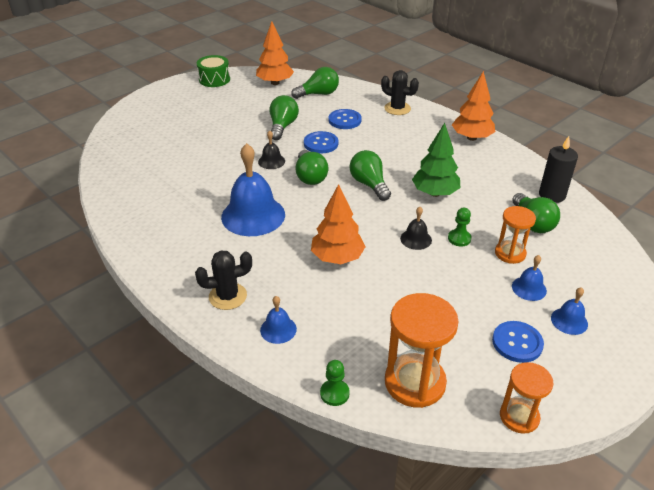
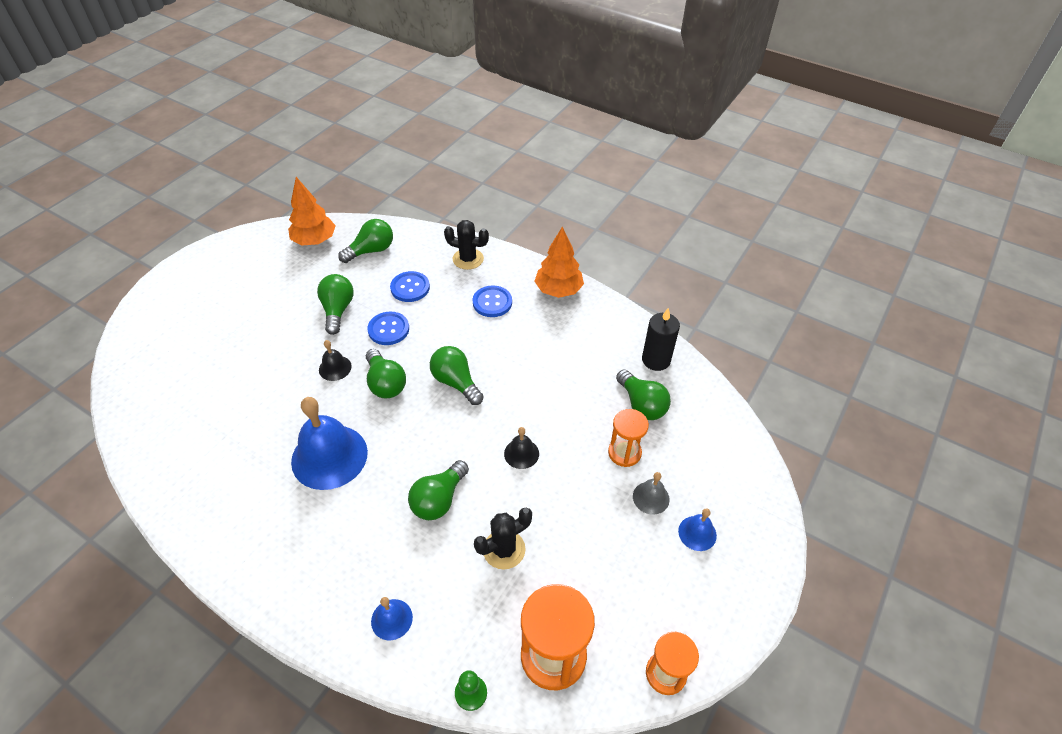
camera: 15 degrees left, 10 degrees up
black cactus [195,250,252,310] -> black cactus moved to [474,508,532,569]
green drum [197,55,230,87] -> none
orange tree [311,184,365,264] -> green light bulb [408,460,469,520]
green tree [412,123,460,197] -> none
green pawn [448,208,472,246] -> none
blue button [492,321,544,363] -> blue button moved to [472,285,512,317]
blue bell [512,255,547,301] -> grey bell [633,472,670,515]

